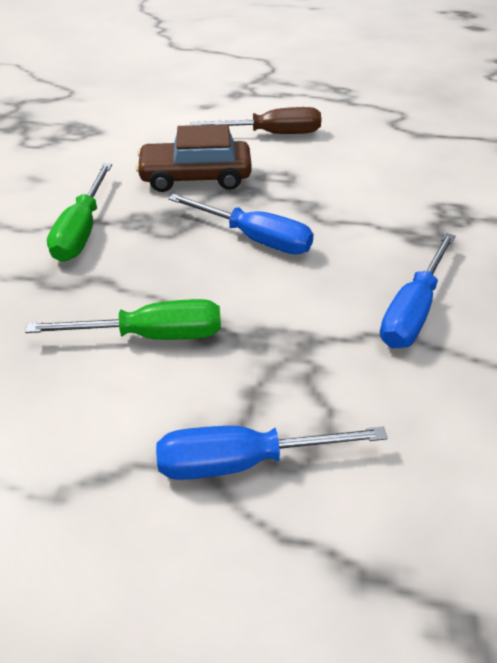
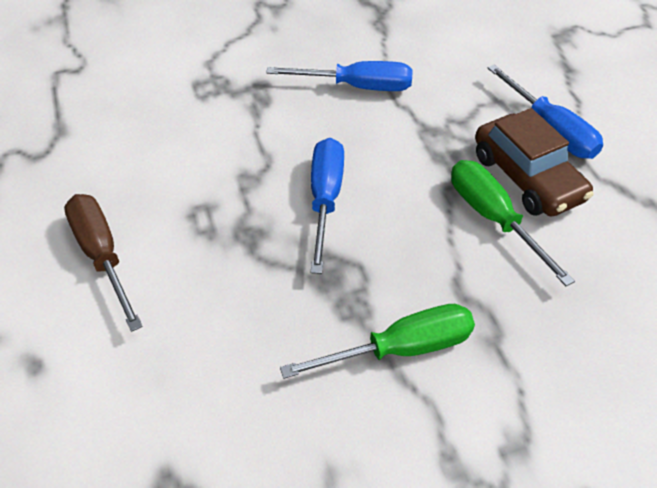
camera: 115 degrees left, 5 degrees up
brown car [135,124,252,192] -> brown car moved to [475,108,594,217]

